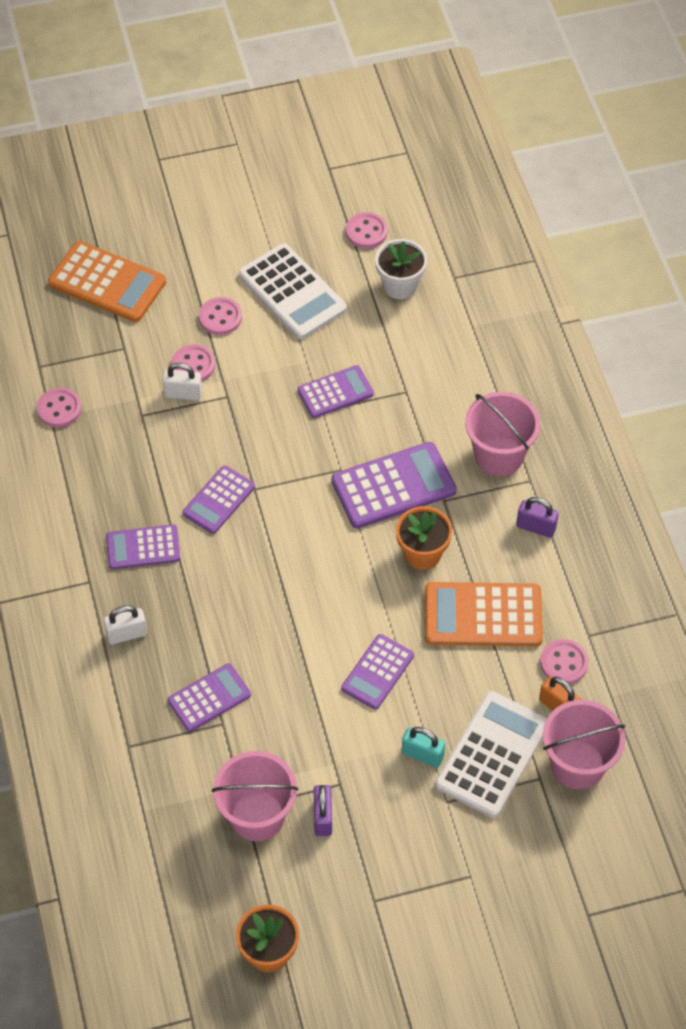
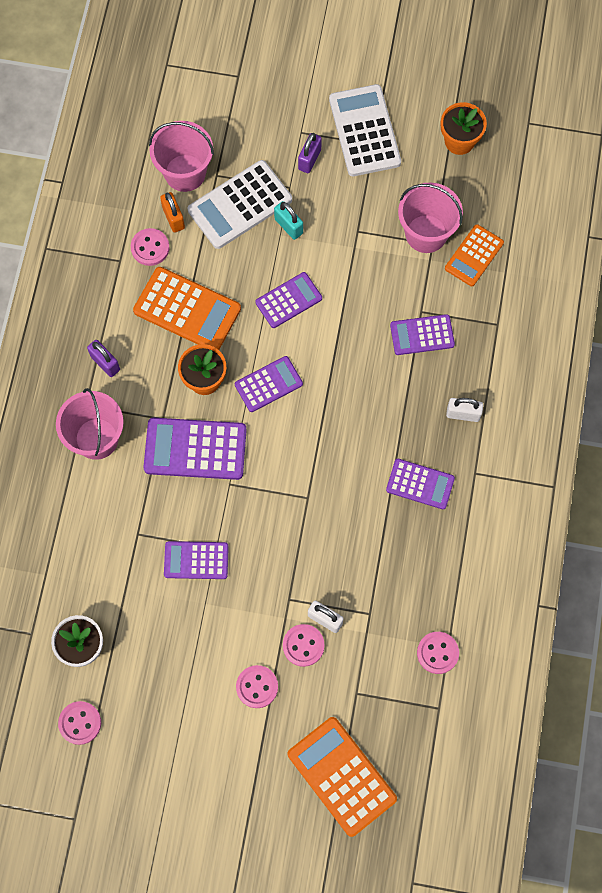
camera: 155 degrees left, 15 degrees up
purple calculator [183,465,255,534] -> purple calculator moved to [235,356,303,412]
white calculator [238,243,347,339] -> white calculator moved to [329,84,401,176]
purple padlock [314,785,332,836] -> purple padlock moved to [298,133,322,173]
none -> orange calculator [445,224,504,286]

